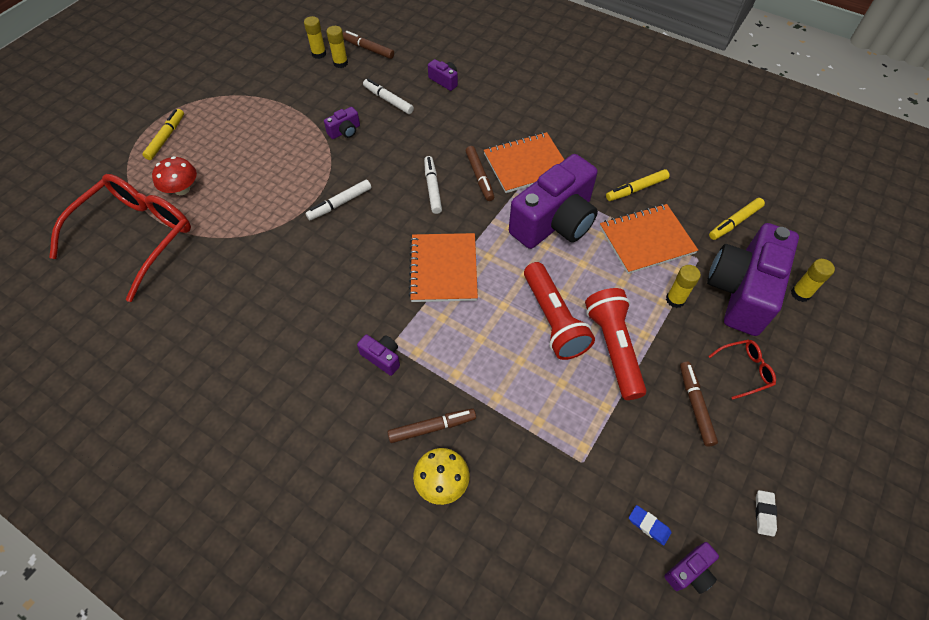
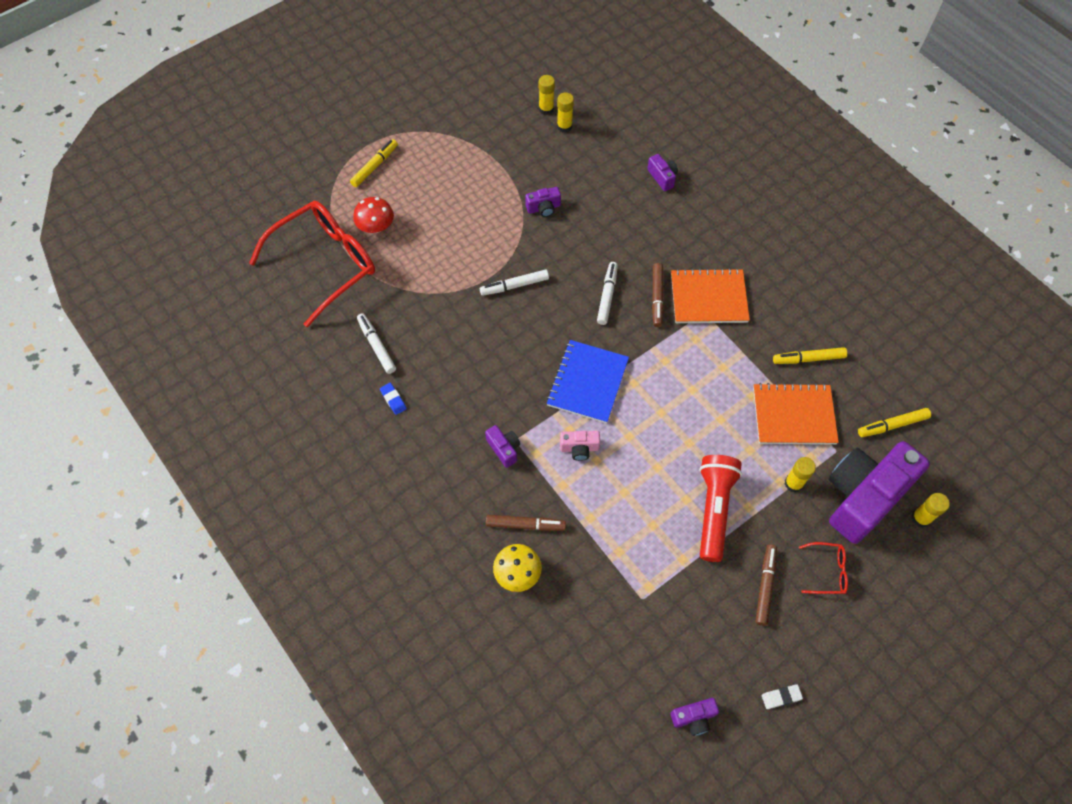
camera: 20 degrees right, 5 degrees up
brown marker [343,31,394,59] -> none
white marker [363,78,414,114] -> white marker moved to [357,313,396,374]
orange notebook [408,233,478,302] -> blue notebook [546,340,629,423]
purple camera [509,154,598,249] -> none
red flashlight [524,262,595,360] -> none
blue eraser [629,505,672,545] -> blue eraser moved to [380,383,407,415]
white eraser [756,490,777,536] -> white eraser turned 45 degrees clockwise [762,684,803,709]
none -> pink camera [560,431,600,461]

